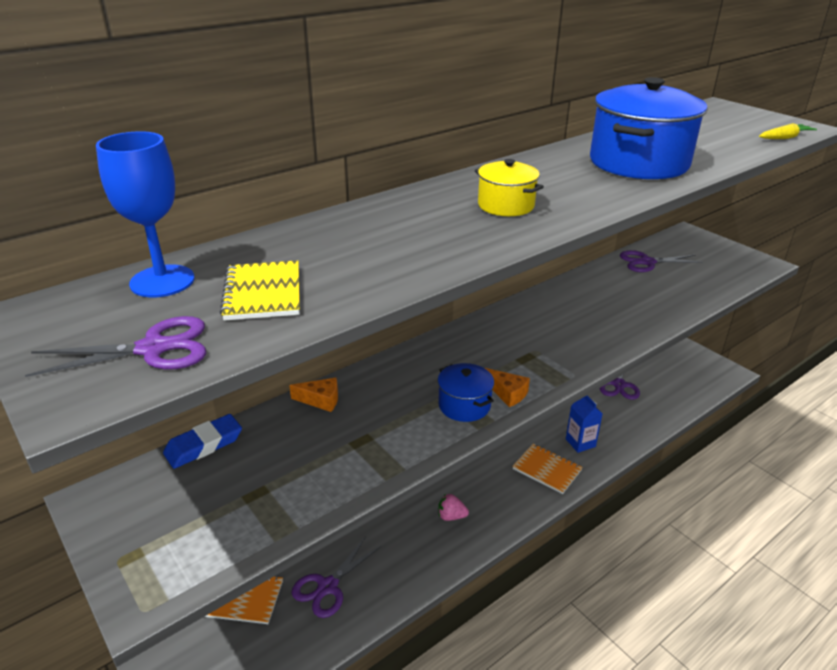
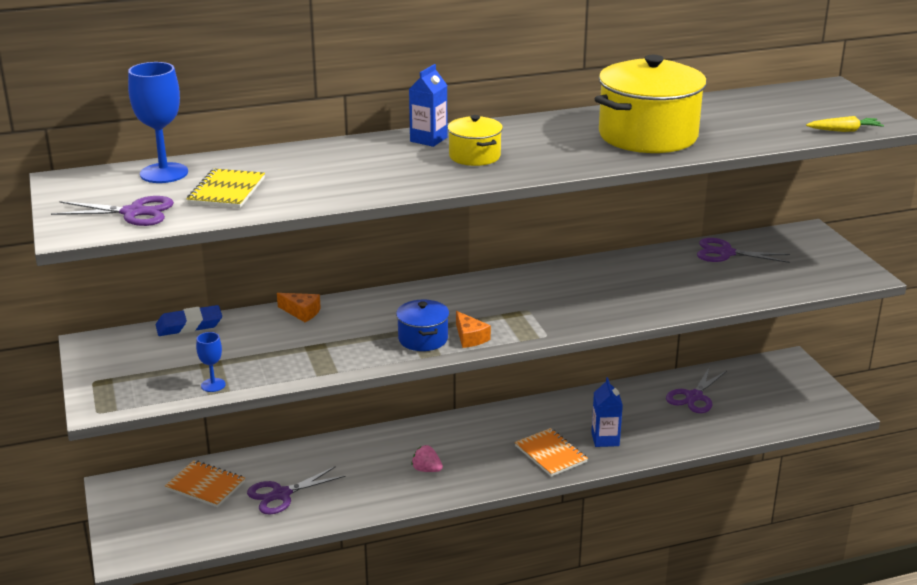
camera: 20 degrees right, 5 degrees down
blue pot [590,77,708,179] -> yellow pot [595,55,707,153]
none -> blue goblet [196,332,226,392]
none -> blue carton [409,64,447,147]

